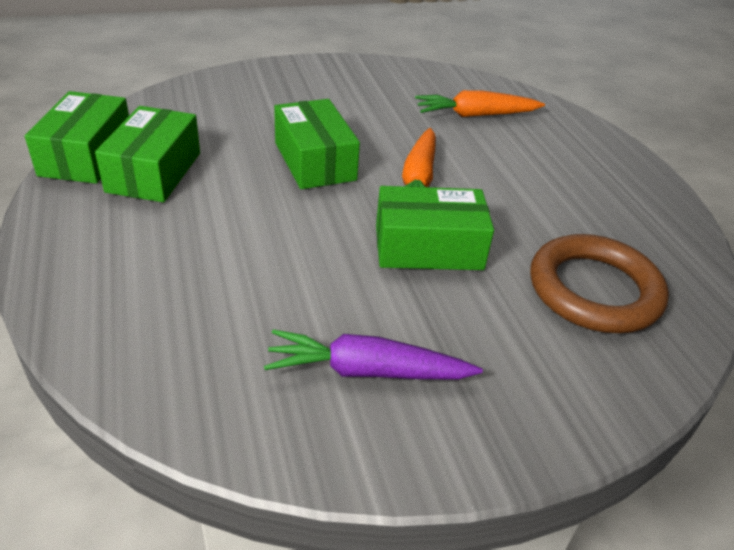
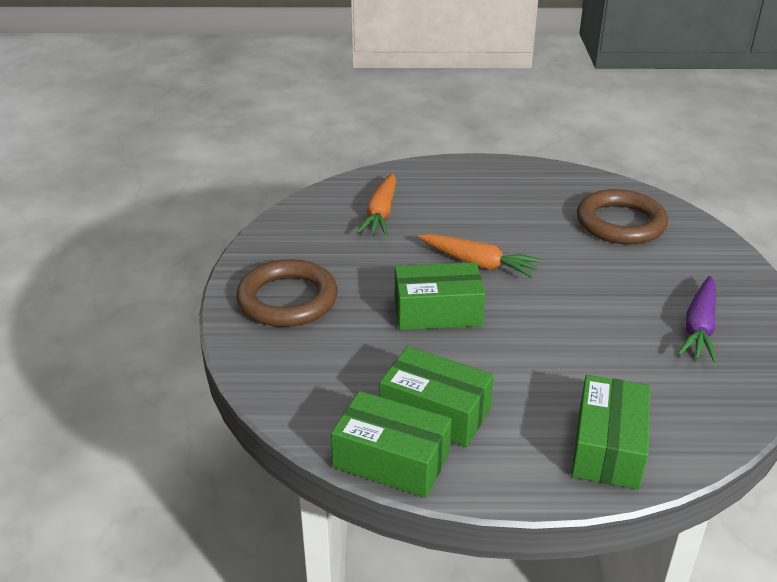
camera: 70 degrees left, 5 degrees down
green box [376,186,494,270] -> green box moved to [572,375,651,489]
none -> brown ring [236,259,338,327]

